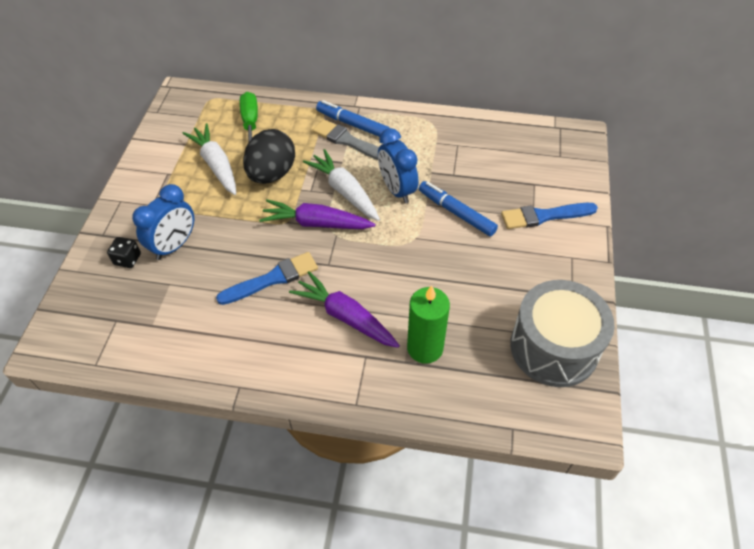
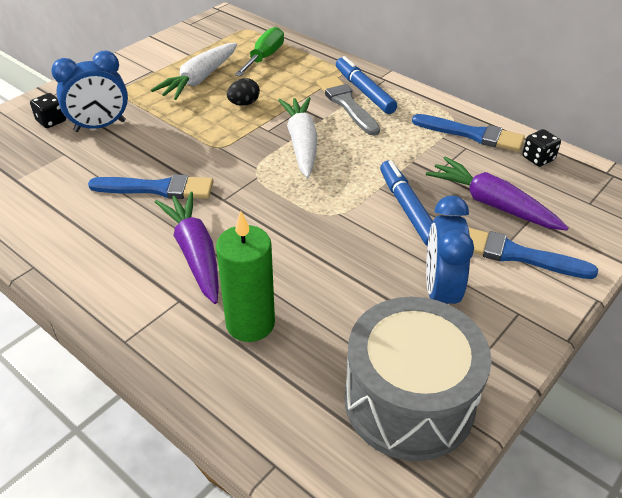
camera: 30 degrees right, 10 degrees down
white carrot [183,123,236,195] -> white carrot turned 150 degrees counterclockwise [151,43,237,100]
black egg [243,129,295,184] -> black egg [227,78,260,106], size x0.48
purple carrot [259,200,375,229] -> purple carrot moved to [426,157,568,231]
blue clock [378,128,419,204] -> blue clock moved to [426,196,474,304]
none -> blue brush [412,114,525,152]
none -> black dice [522,129,561,167]

